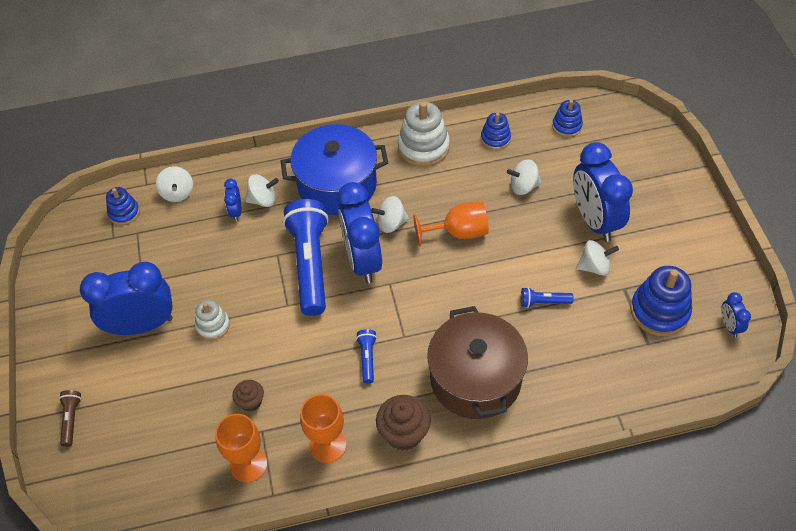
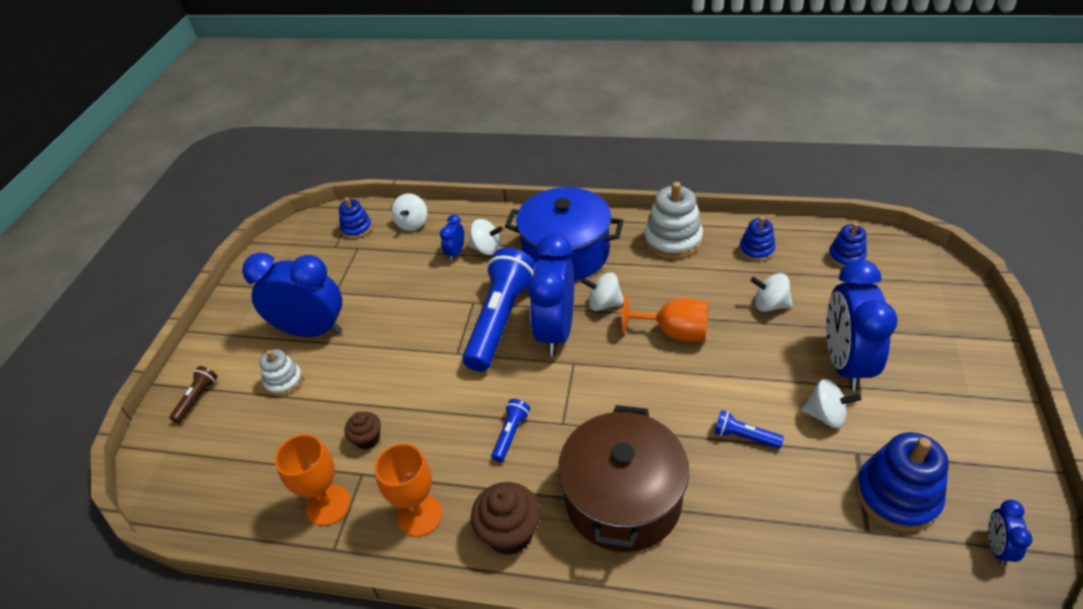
camera: 25 degrees right, 10 degrees down
white stacking toy [195,300,230,340] -> white stacking toy moved to [260,349,303,396]

